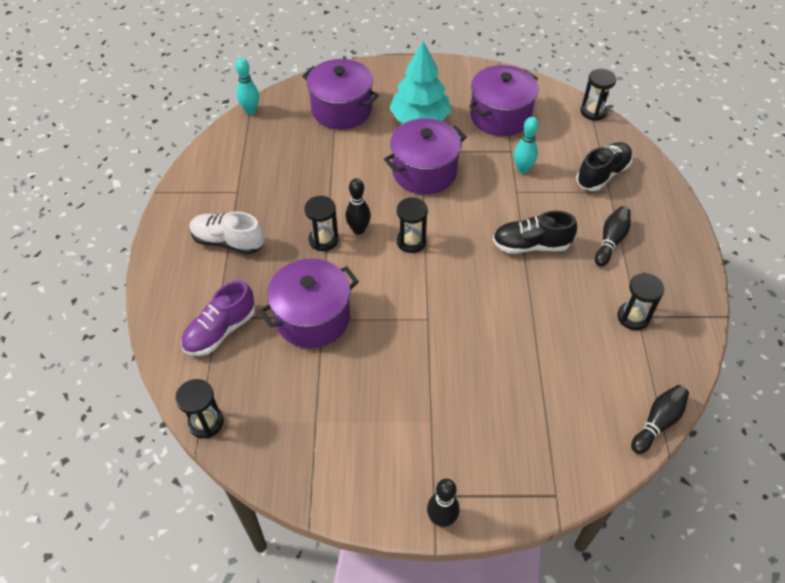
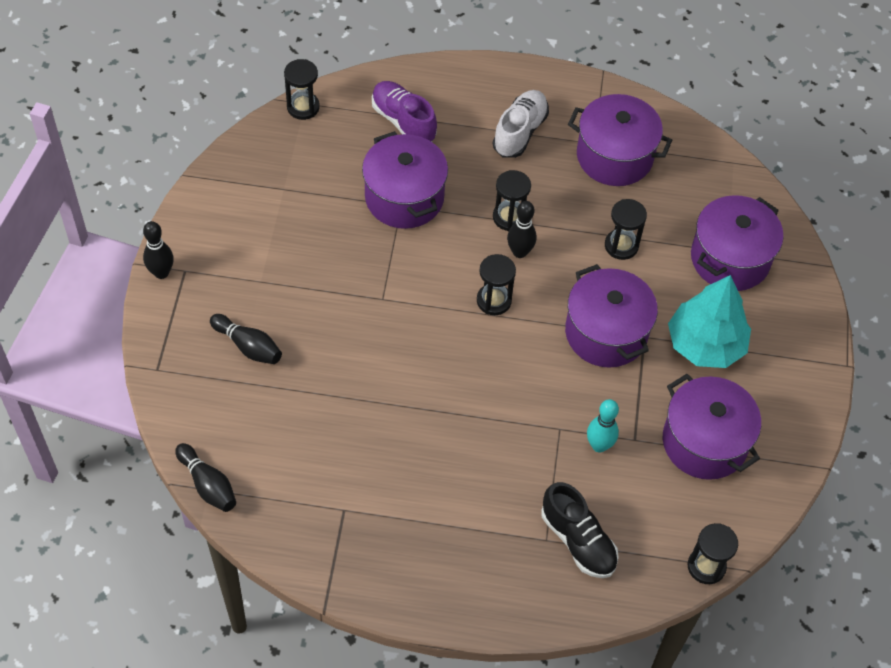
camera: 95 degrees right, 5 degrees up
turquoise bowling pin [236,58,259,115] -> none
black shoe [493,211,577,254] -> none
black bowling pin [595,206,631,266] -> black bowling pin moved to [210,314,282,364]
black hourglass [617,273,664,330] -> black hourglass moved to [605,199,647,260]
none -> purple pot [568,94,672,186]

